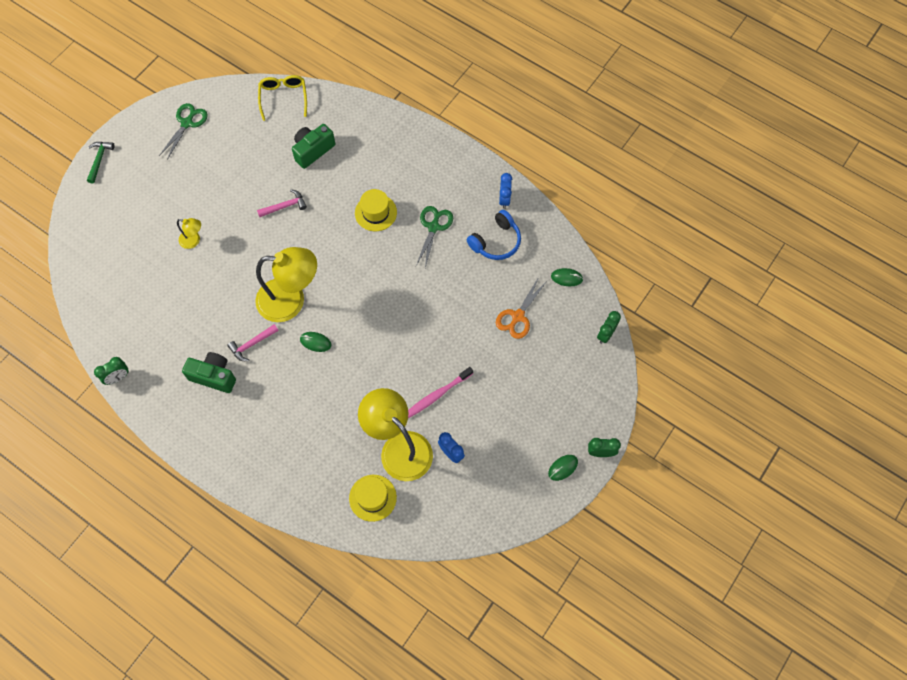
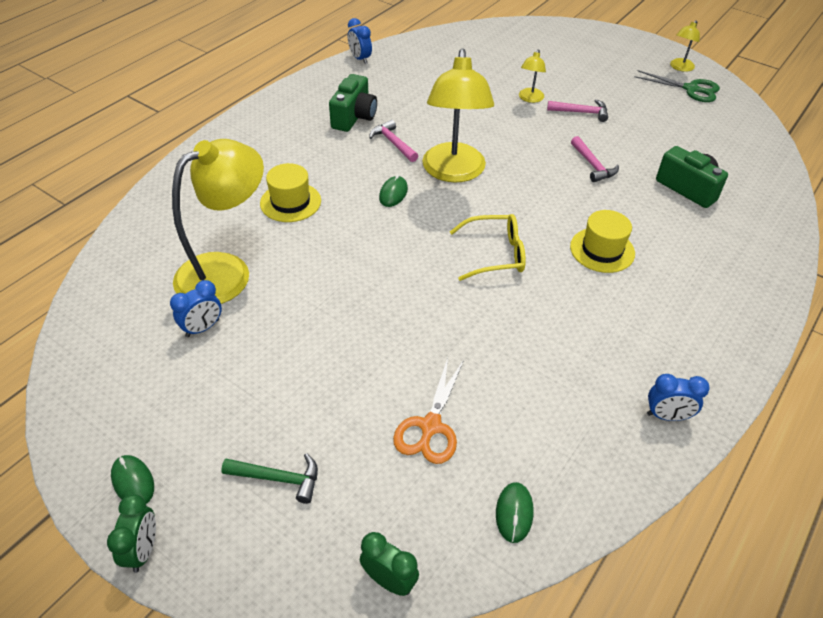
camera: 90 degrees right, 20 degrees down
green hammer [87,142,115,184] -> green hammer moved to [221,453,318,504]
green clock [94,357,129,385] -> blue clock [348,18,372,64]
yellow glasses [258,75,307,121] -> yellow glasses moved to [450,214,526,281]
yellow hat [349,475,397,522] -> yellow hat moved to [260,163,321,222]
pink toothbrush [408,367,473,418] -> none
green scissors [416,206,453,268] -> none
blue headphones [467,210,521,260] -> none
orange scissors [496,277,548,339] -> orange scissors turned 105 degrees counterclockwise [393,358,464,464]
none -> pink hammer [547,99,608,122]
none -> yellow lamp [670,20,700,72]

